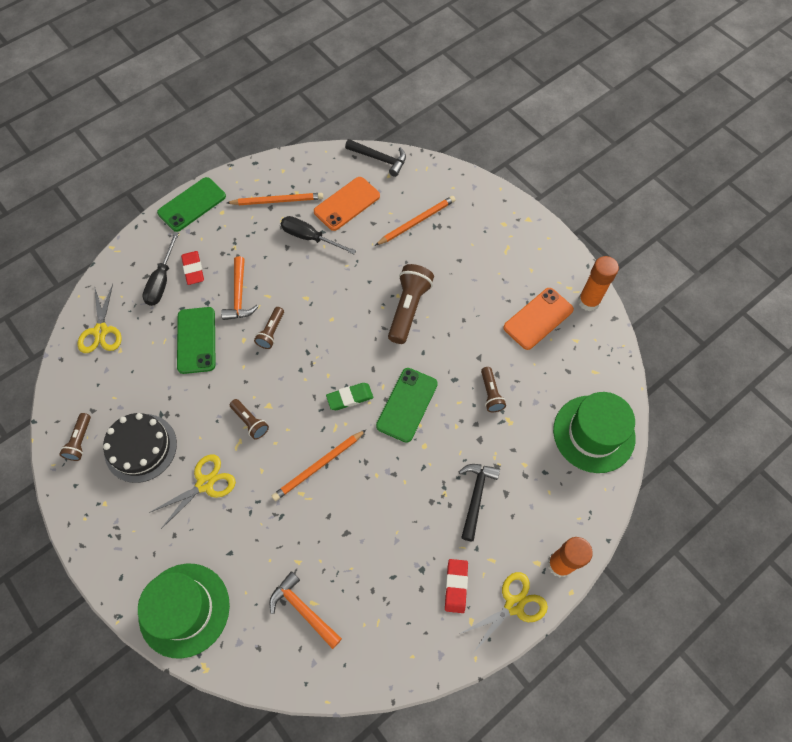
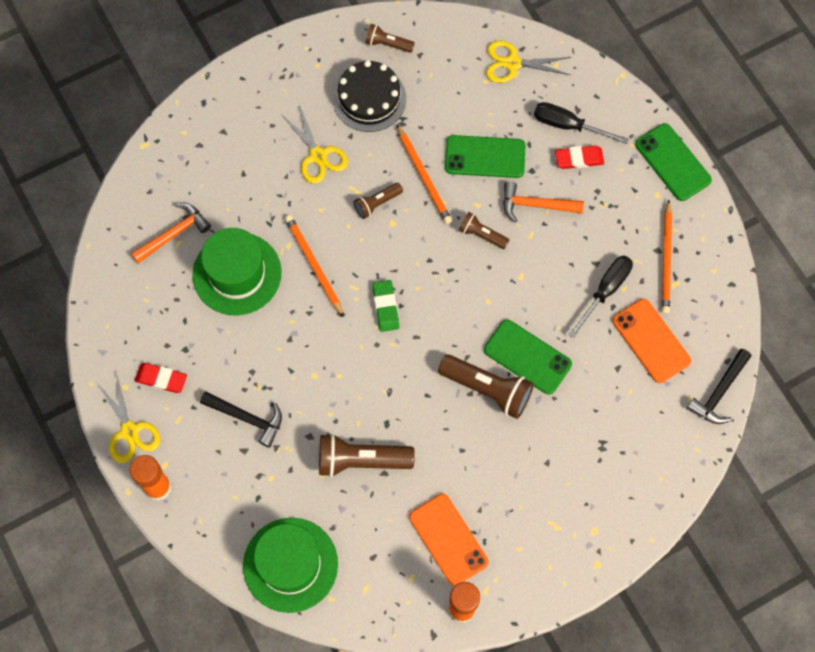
camera: 100 degrees right, 5 degrees up
green hat [138,563,230,659] -> green hat moved to [193,228,282,315]
orange pencil [375,196,456,246] -> orange pencil moved to [397,125,452,224]
green phone [376,368,438,443] -> green phone moved to [484,320,572,395]
brown flashlight [481,367,506,412] -> brown flashlight [319,433,415,477], size x1.79

